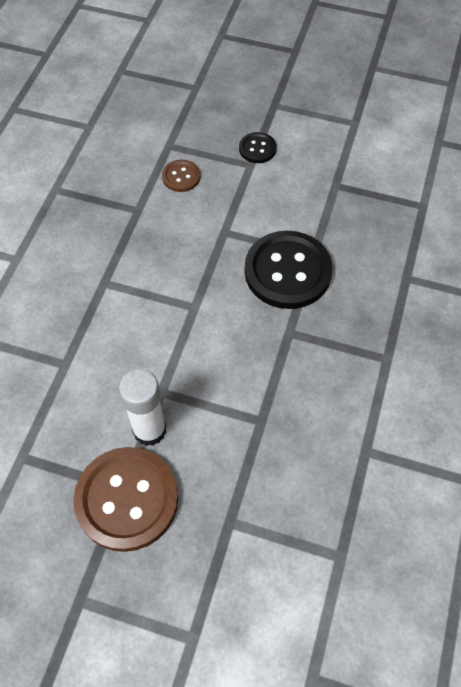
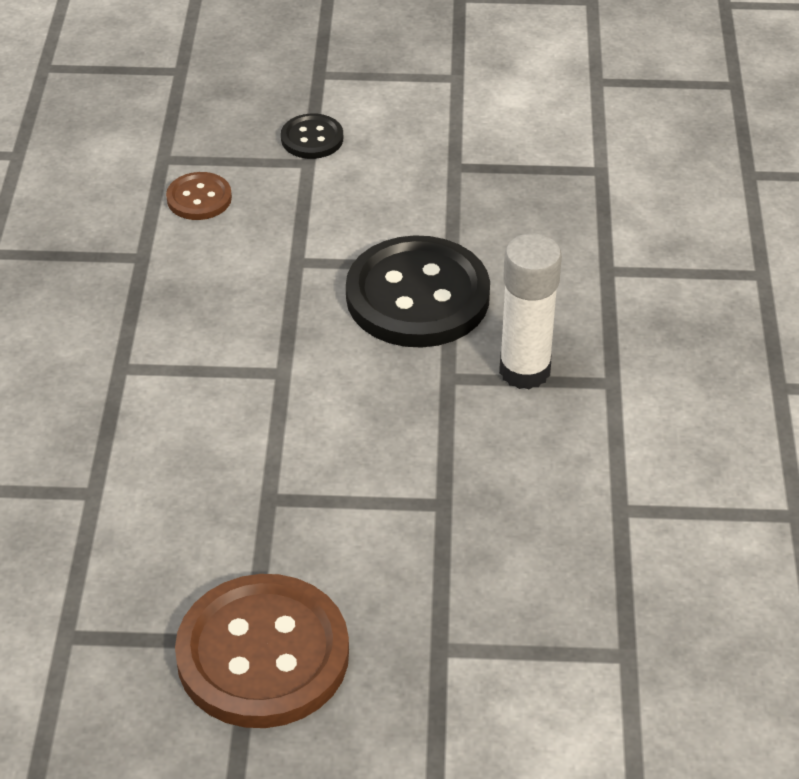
camera: 15 degrees left, 15 degrees down
white glue stick [119,369,166,446] -> white glue stick moved to [499,234,562,389]

